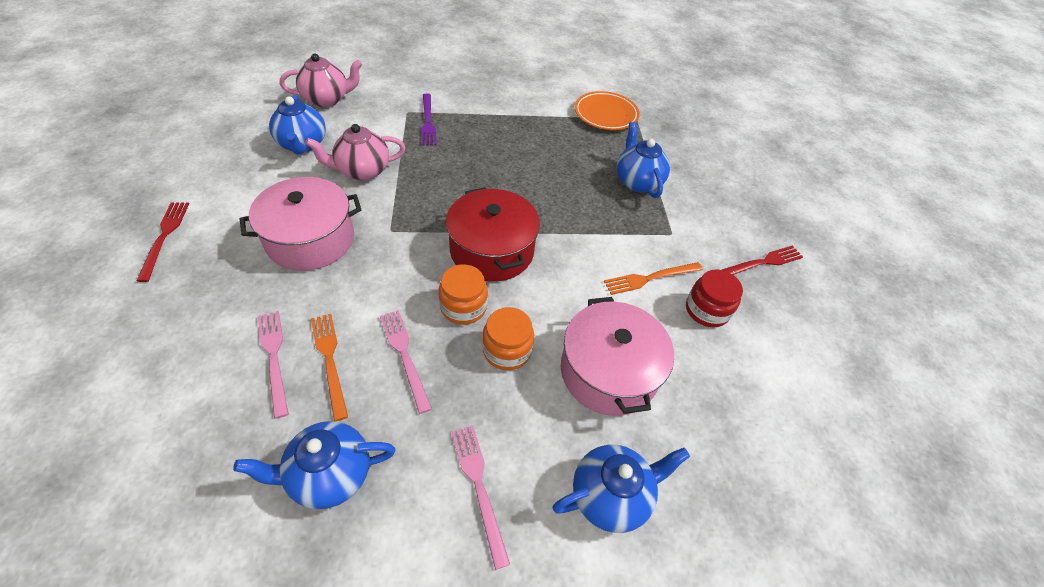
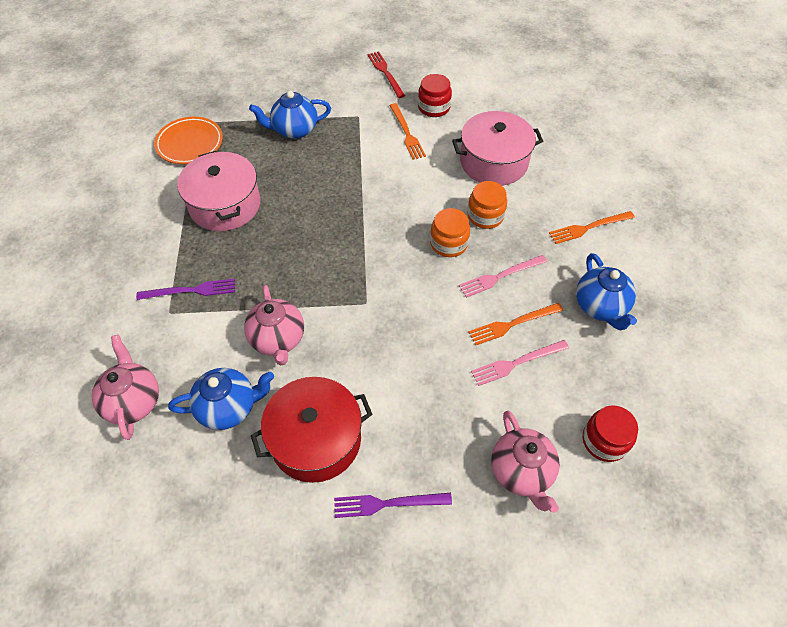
camera: 85 degrees left, 5 degrees up
red fork [136,202,189,282] -> purple fork [334,493,452,518]
pink pot [240,177,361,271] -> pink pot moved to [177,151,261,231]
red pot [446,187,540,282] -> red pot moved to [251,377,372,483]
pink fork [452,425,510,570] -> orange fork [549,211,635,244]
blue teapot [552,445,690,533] -> none
none -> pink teapot [491,411,560,513]
none -> red jar [583,405,638,462]

